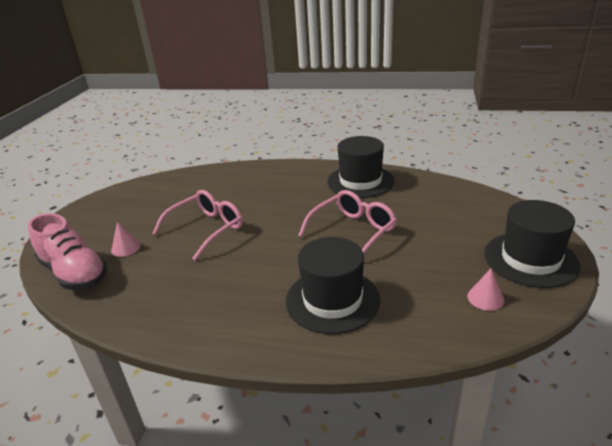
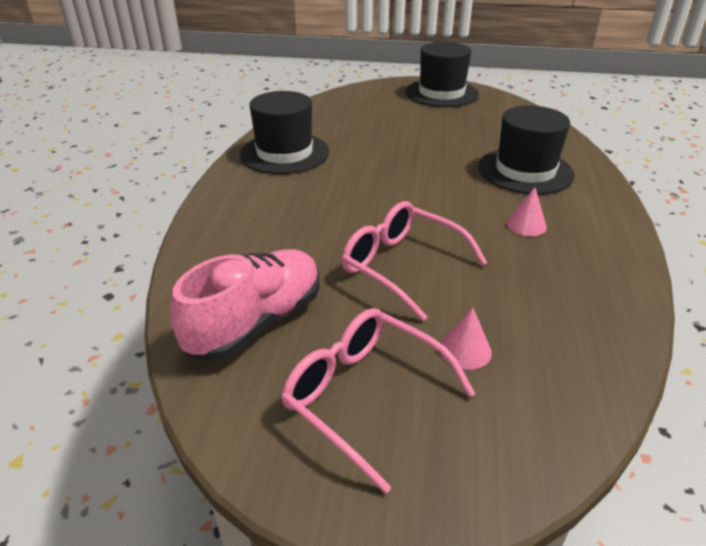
camera: 95 degrees left, 5 degrees up
pink shoe [28,213,108,290] -> pink shoe moved to [171,249,320,361]
pink glasses [298,190,397,253] -> pink glasses moved to [281,308,475,494]
pink cone [467,268,504,311] -> pink cone moved to [506,187,547,236]

